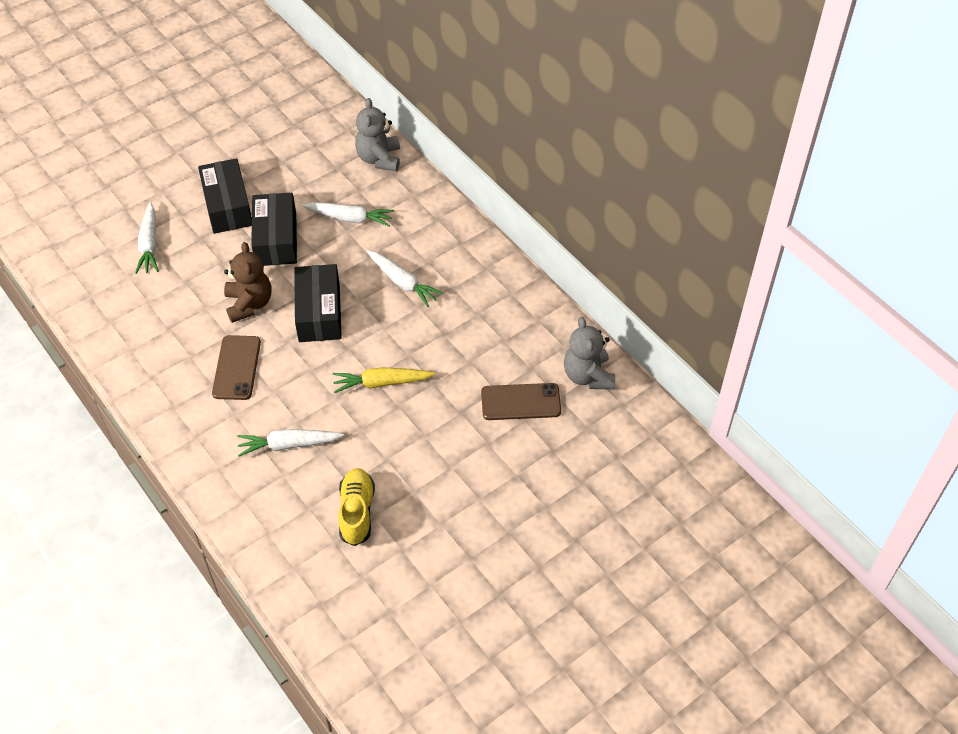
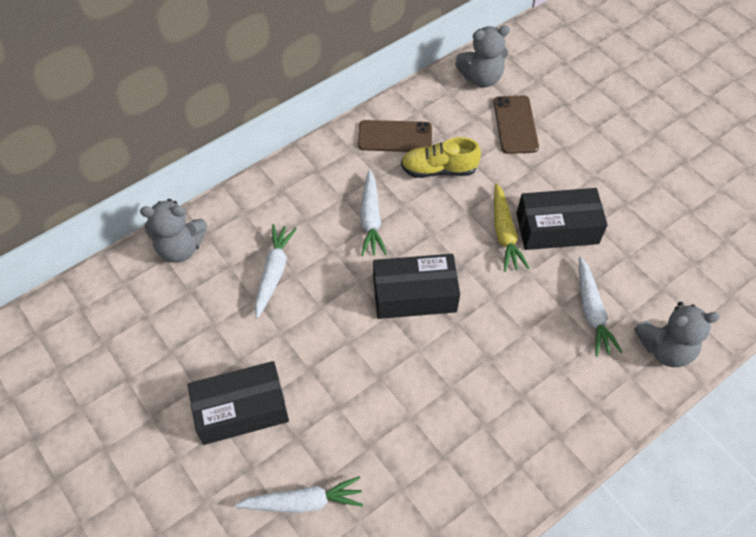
camera: 90 degrees left, 5 degrees up
brown phone [212,335,261,400] -> brown phone moved to [358,120,432,152]
brown teddy bear [224,242,271,323] -> none
black box [251,193,297,266] -> black box moved to [516,188,608,250]
yellow shoe [338,468,375,546] -> yellow shoe moved to [401,137,481,178]
white carrot [366,250,443,307] -> white carrot turned 135 degrees clockwise [360,170,387,256]
none -> grey teddy bear [634,302,720,367]

